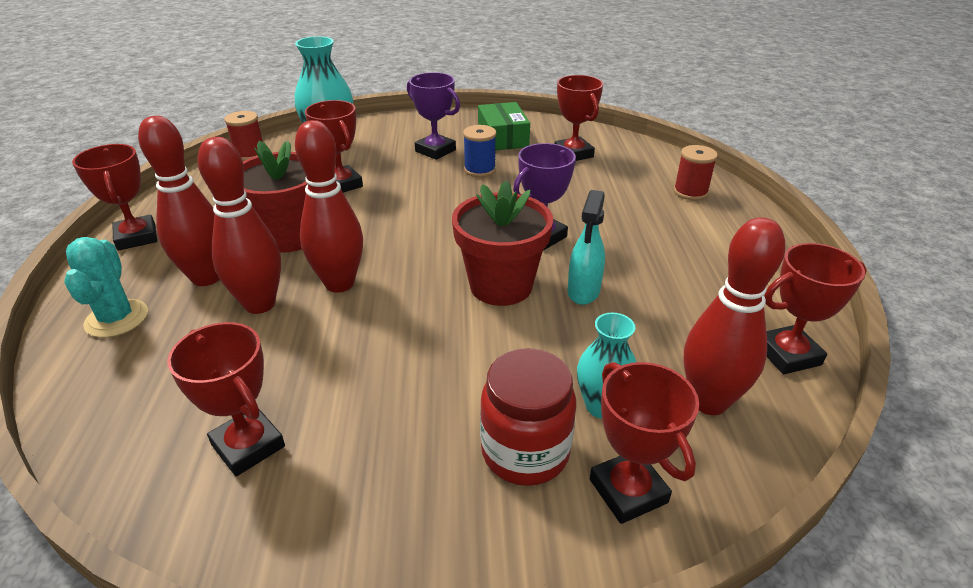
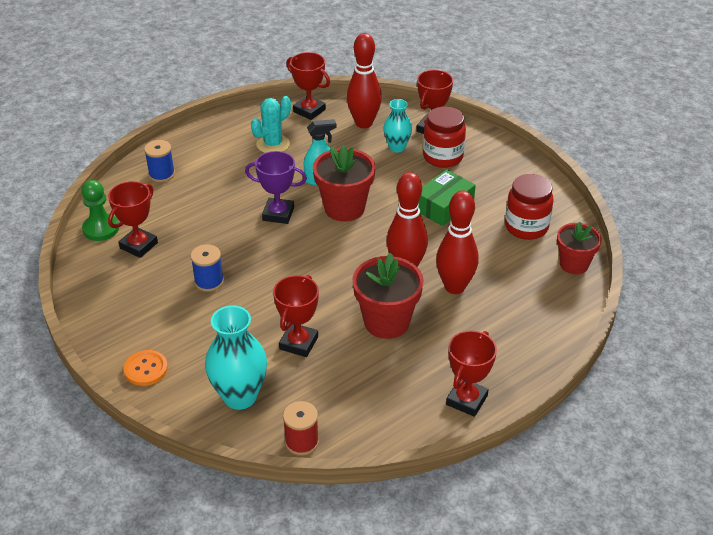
camera: 125 degrees left, 5 degrees up
turquoise cactus [65,237,148,338] -> turquoise cactus moved to [251,96,291,153]
red bowling pin [138,116,219,286] -> none
red trophy [167,322,285,476] -> red jar [505,174,554,240]
purple trophy [407,72,460,160] -> none
green box [478,102,530,150] -> green box moved to [418,169,476,226]
red spool [673,145,718,200] -> blue spool [144,140,175,182]
none -> green pawn [81,180,119,241]
none -> orange button [124,350,168,386]
none -> red flower pot [557,222,602,275]

